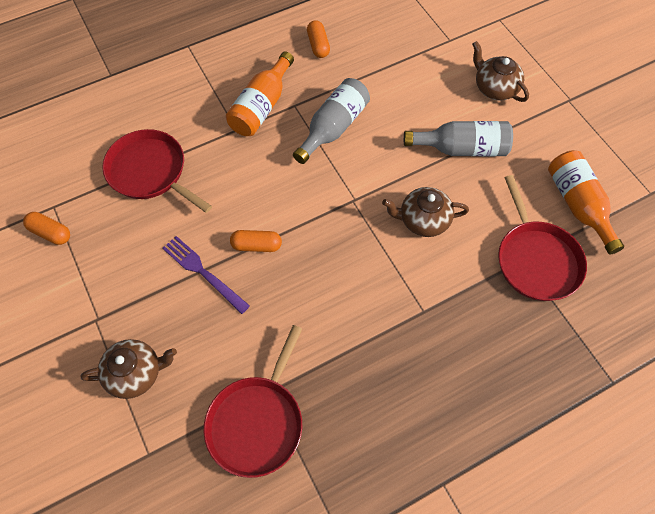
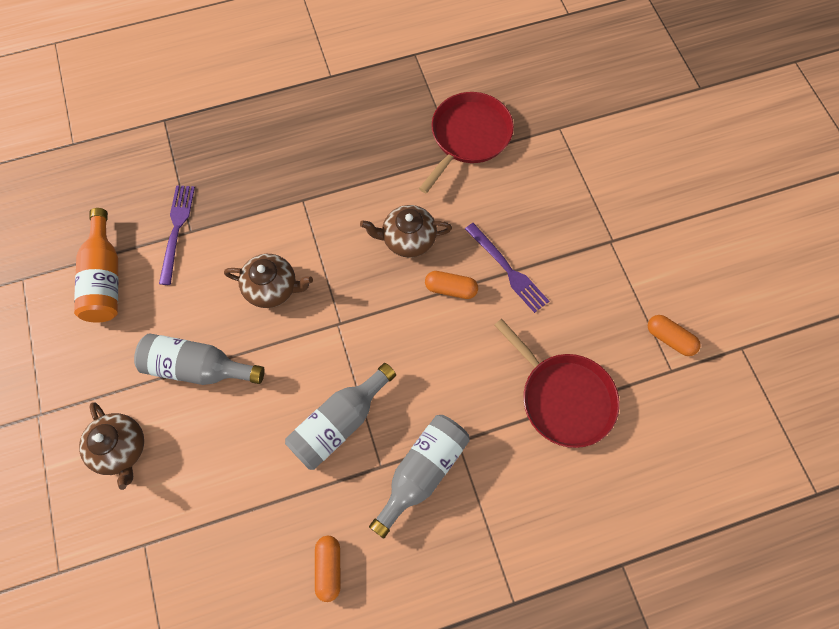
camera: 170 degrees left, 5 degrees up
brown teapot [81,339,177,399] -> brown teapot moved to [360,205,452,258]
orange bottle [226,51,294,136] -> grey bottle [369,415,470,539]
red pan [498,175,587,301] -> purple fork [159,185,195,285]

